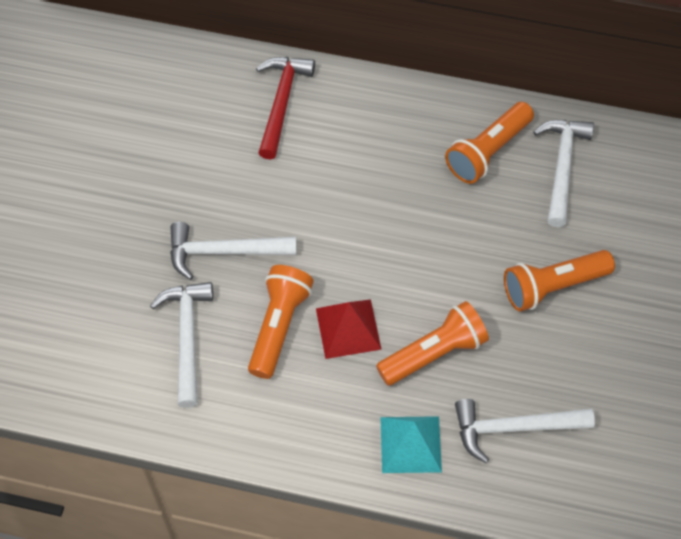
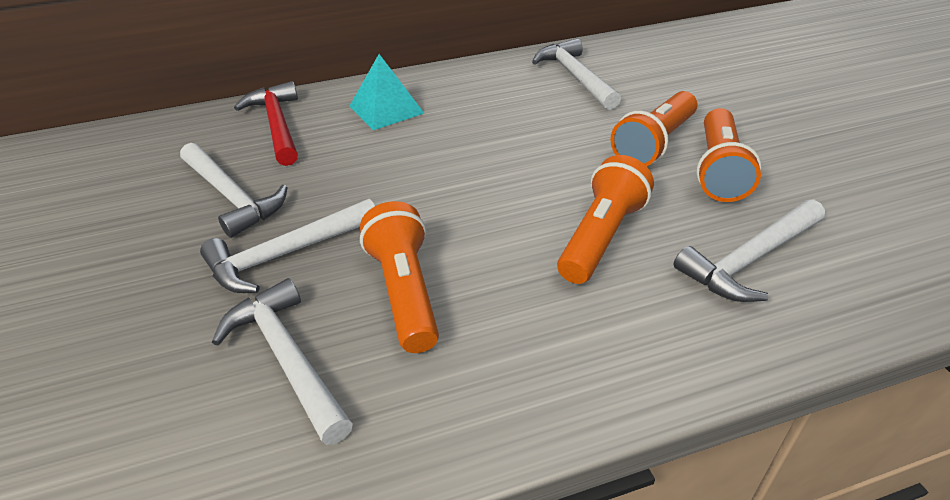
camera: 30 degrees left, 20 degrees down
red pyramid [316,299,382,359] -> none
turquoise pyramid [381,416,442,473] -> turquoise pyramid moved to [350,54,424,130]
orange flashlight [445,102,534,184] -> orange flashlight moved to [696,108,761,202]
none -> white hammer [180,143,288,238]

